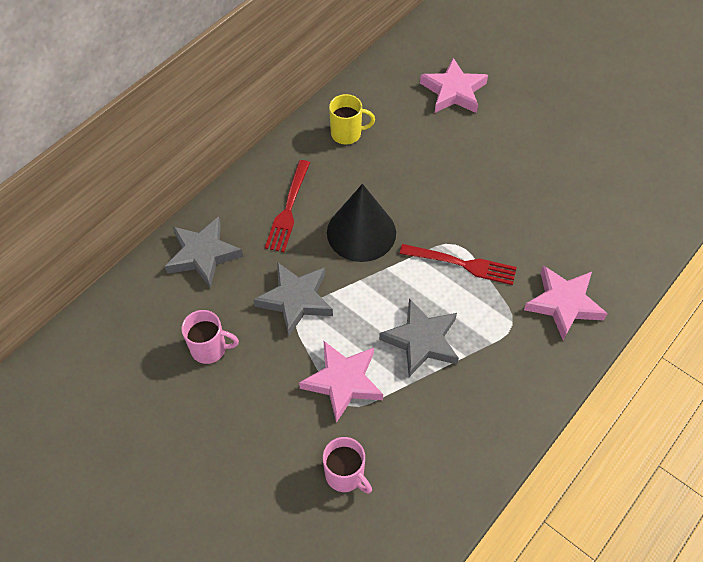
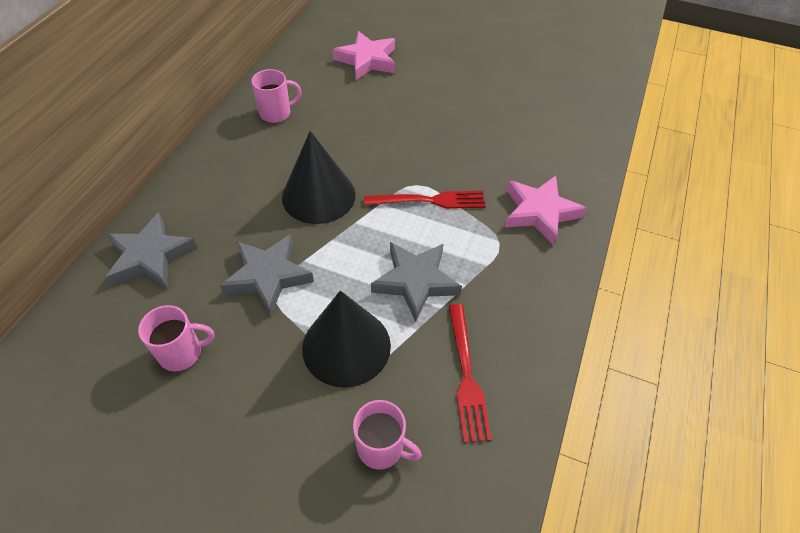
camera: 20 degrees left, 5 degrees down
red fork [265,160,310,252] -> red fork moved to [448,304,492,443]
pink star [299,340,383,423] -> black cone [302,291,391,388]
yellow mug [329,94,375,145] -> pink mug [251,69,301,123]

